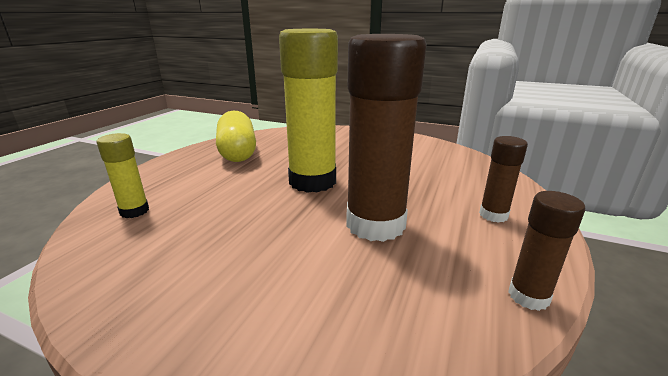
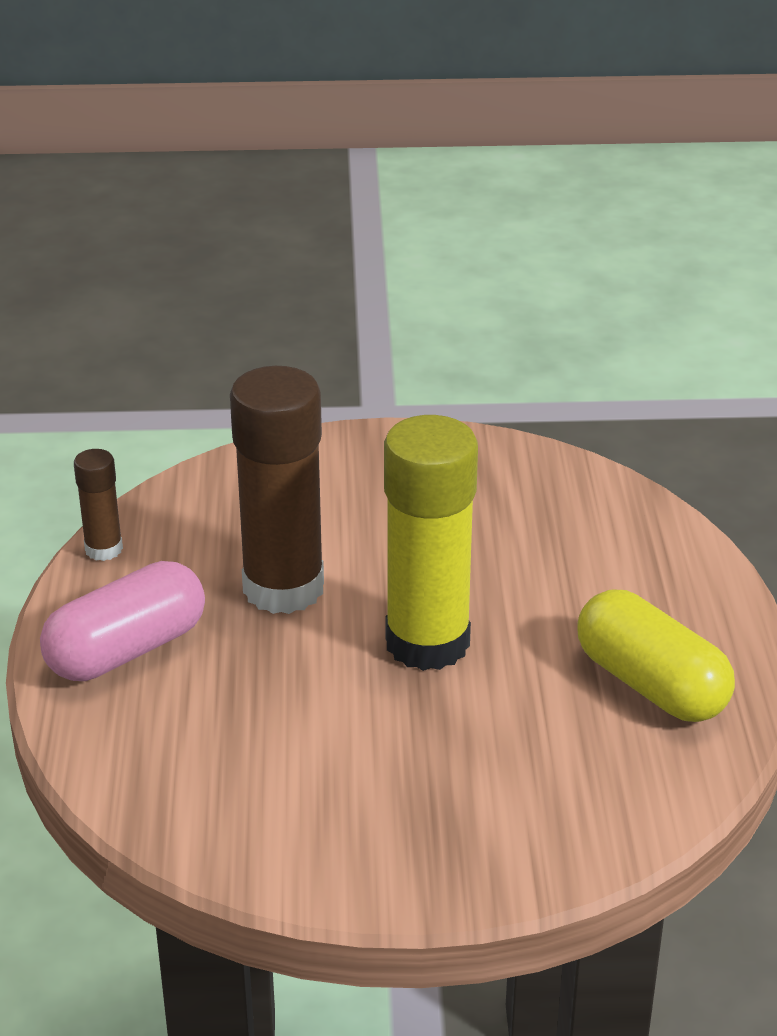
camera: 155 degrees right, 10 degrees up
yellow glue stick [96,133,149,218] -> none
brown glue stick [479,136,528,223] -> pink capsule [40,561,205,681]

